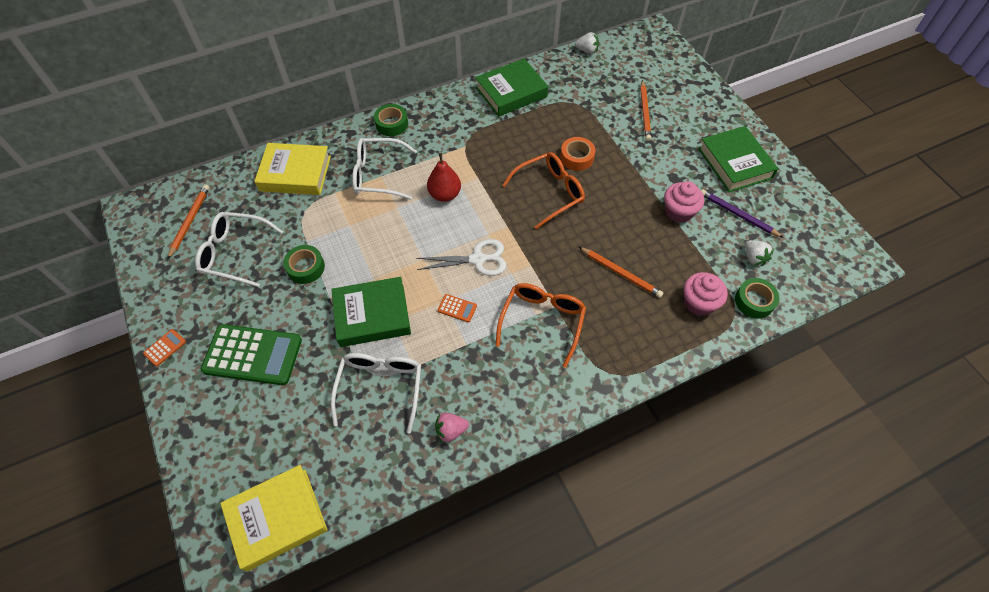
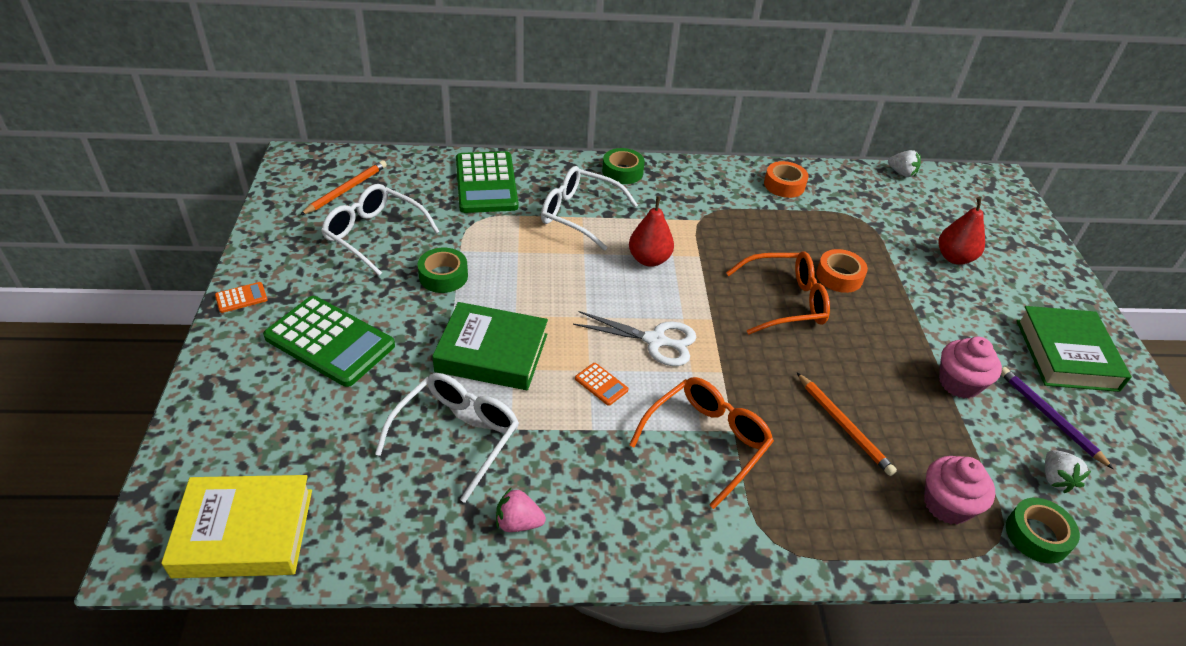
camera: 20 degrees right, 15 degrees down
yellow book [254,143,331,195] -> green calculator [456,151,518,213]
green book [475,58,548,117] -> orange tape [764,161,809,198]
orange pencil [640,80,652,141] -> red pear [939,197,985,265]

